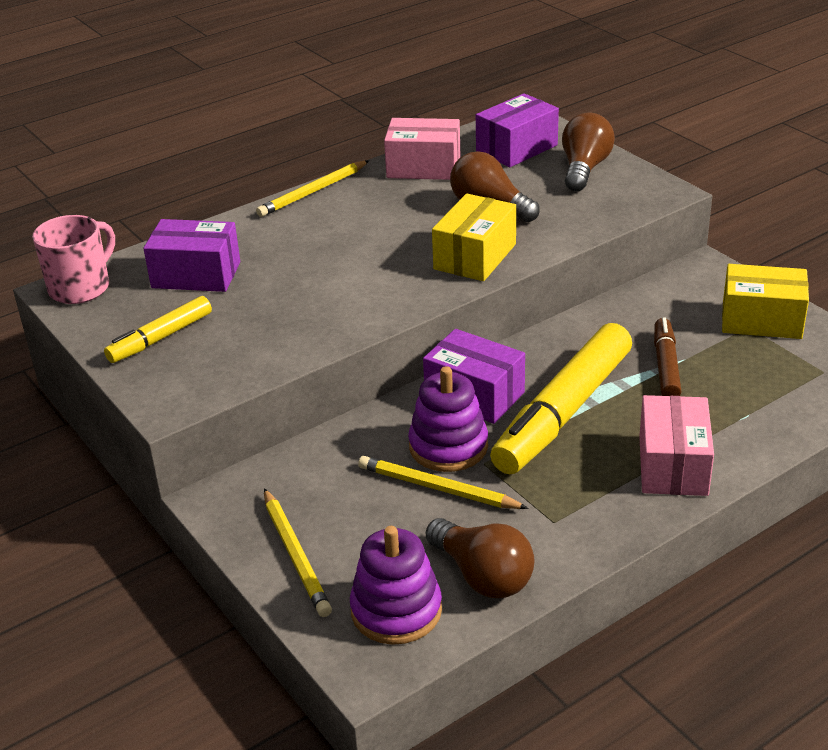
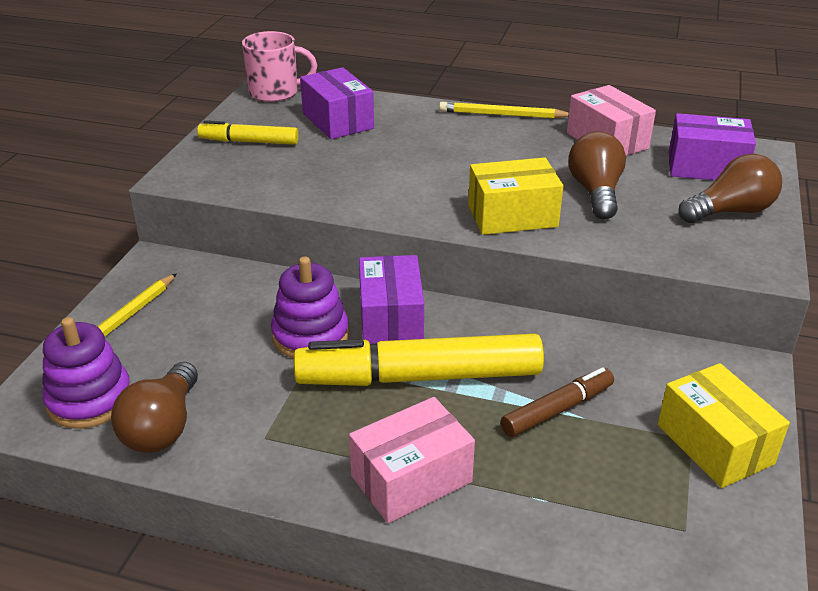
camera: 50 degrees right, 0 degrees up
yellow pencil [358,456,529,509] -> none

